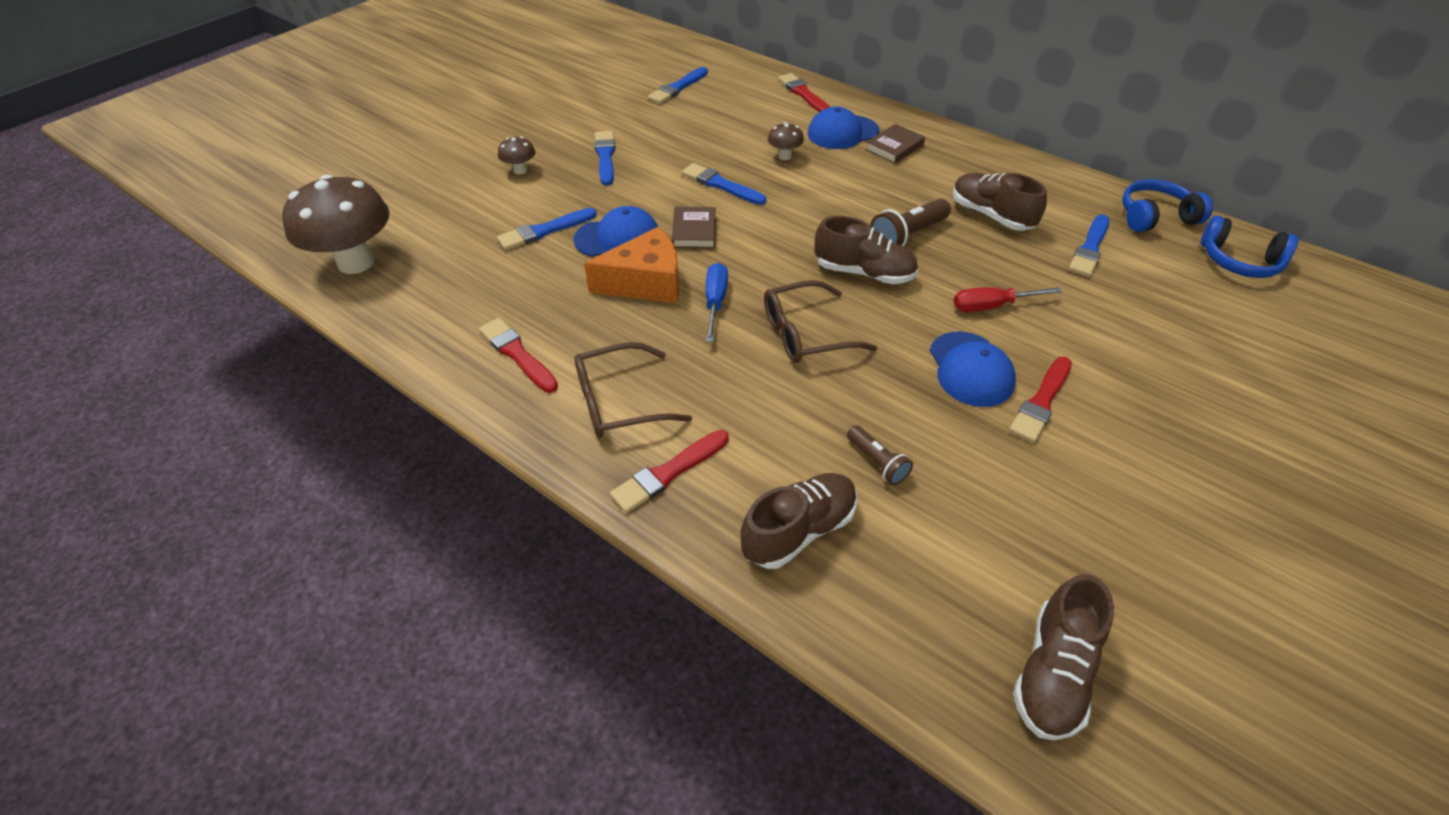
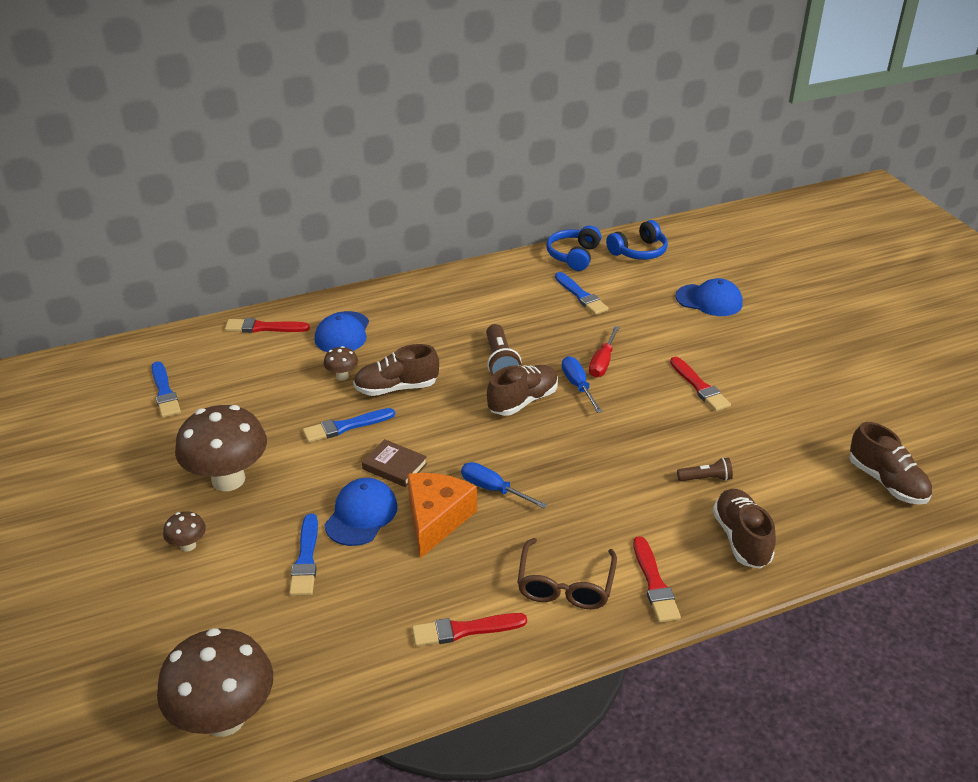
camera: 60 degrees left, 10 degrees down
blue brush [594,131,615,186] -> brown mushroom [175,405,267,491]
brown glasses [764,280,877,363] -> none
brown book [865,124,925,164] -> none
blue cap [930,331,1016,407] -> blue cap moved to [676,278,743,316]
brown shoe [953,173,1047,231] -> brown shoe moved to [353,344,439,396]
none -> blue screwdriver [562,356,602,413]

